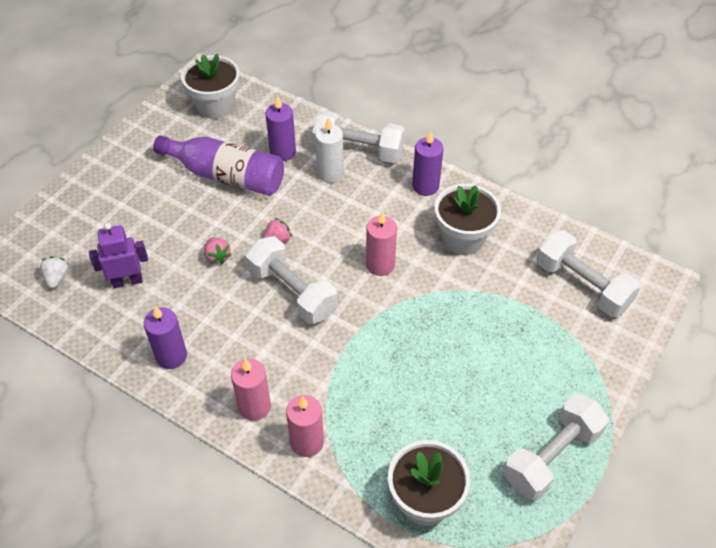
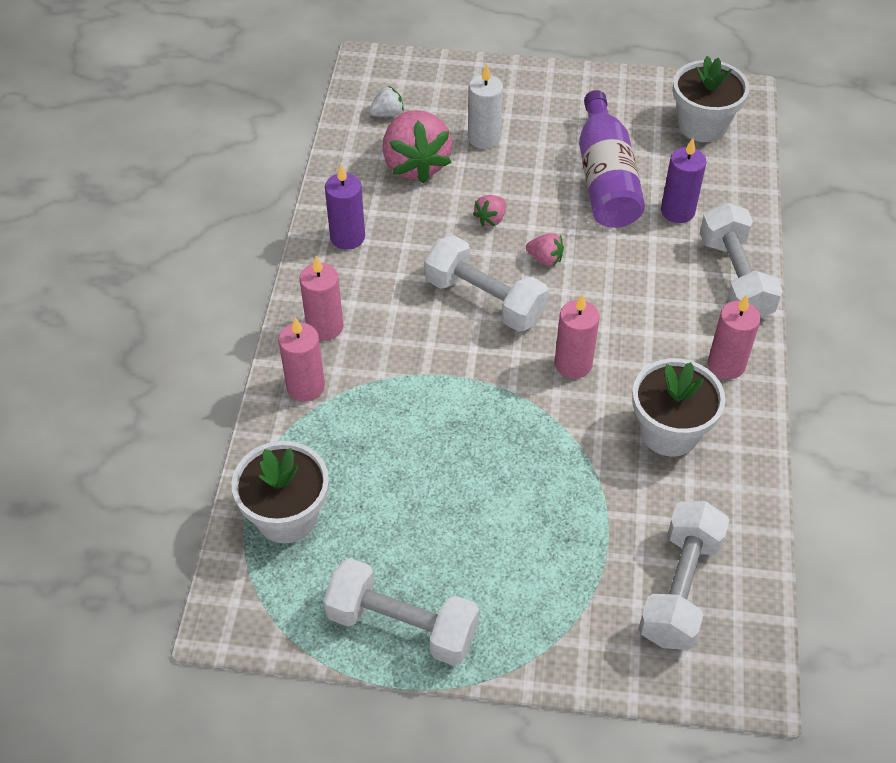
camera: 65 degrees right, 0 degrees up
purple robot [89,223,148,288] -> pink strawberry [383,110,452,184]
white dumbbell [246,236,338,324] -> white dumbbell turned 75 degrees counterclockwise [424,235,549,332]
white candle [315,117,344,183] -> white candle moved to [468,64,503,149]
purple candle [412,131,444,196] -> pink candle [708,295,761,379]

